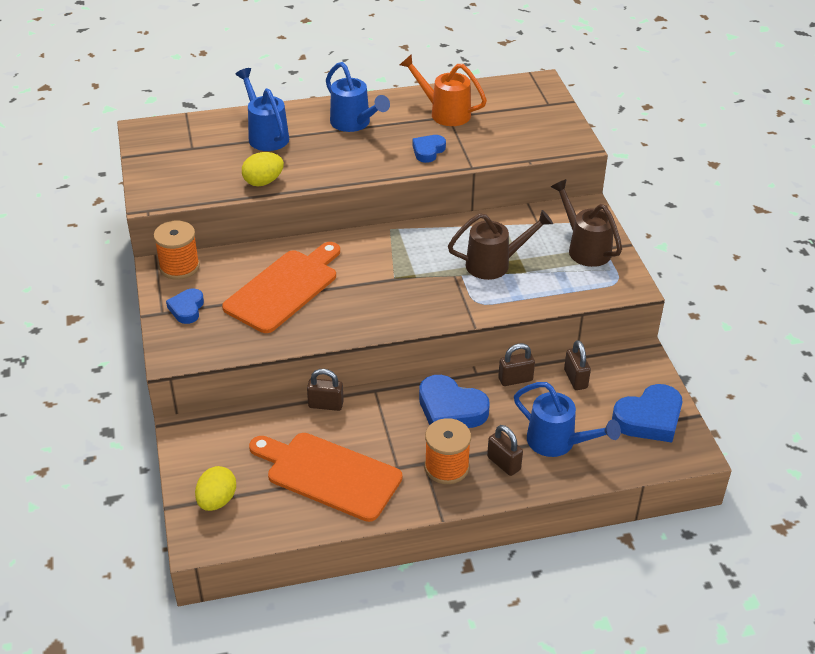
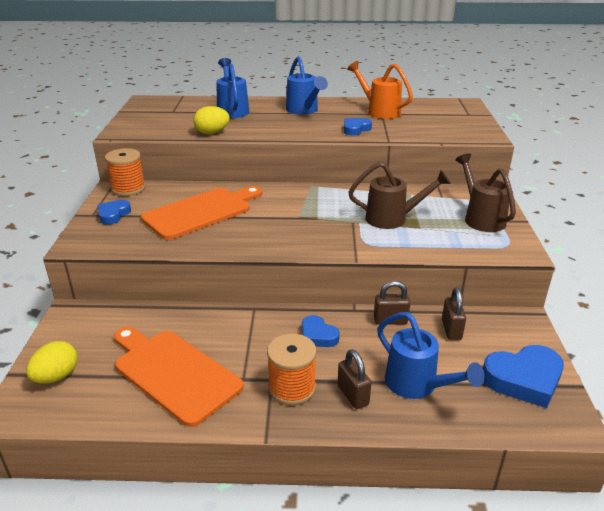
camera: 15 degrees right, 10 degrees down
brown padlock [307,369,344,411] -> none
blue heart [419,375,490,428] -> blue heart [302,315,340,347], size x0.59

